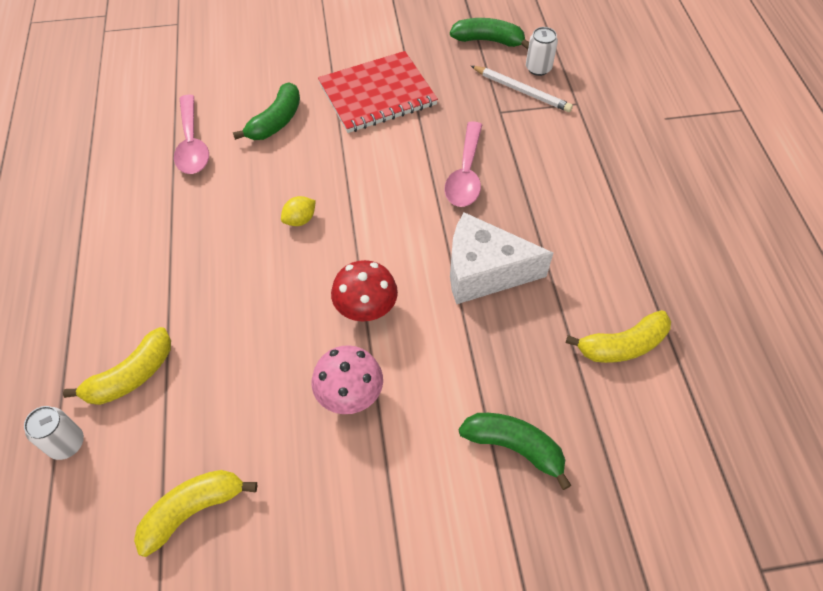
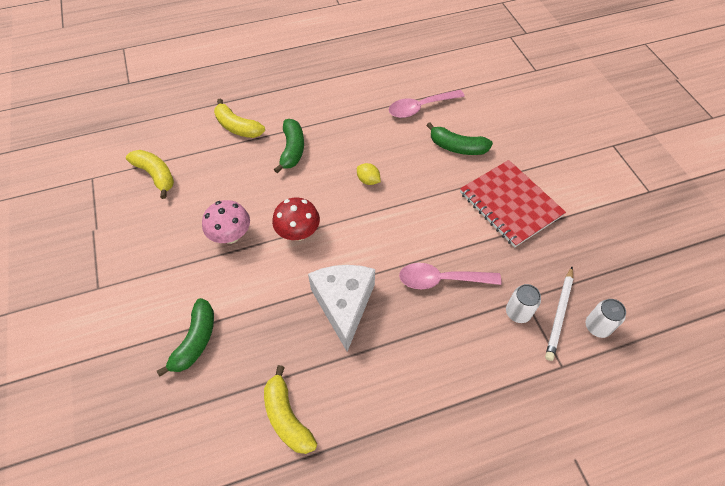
camera: 80 degrees right, 0 degrees up
white can [24,406,84,460] -> white can moved to [506,284,541,323]
green banana [450,18,529,49] -> green banana moved to [274,119,304,173]

